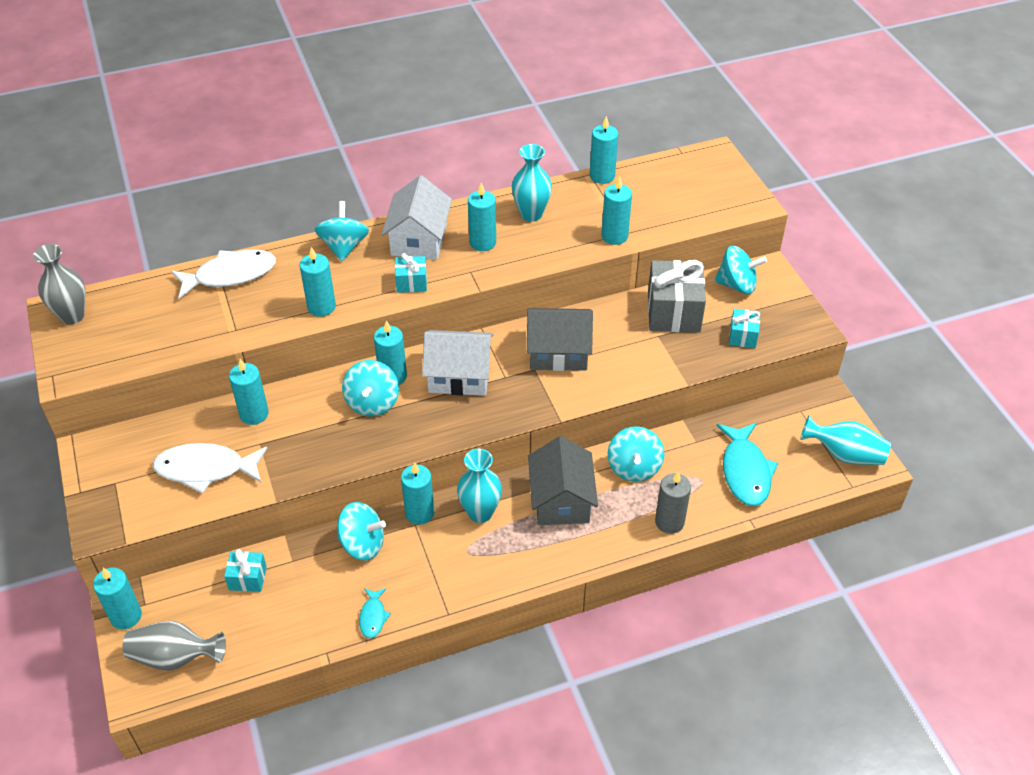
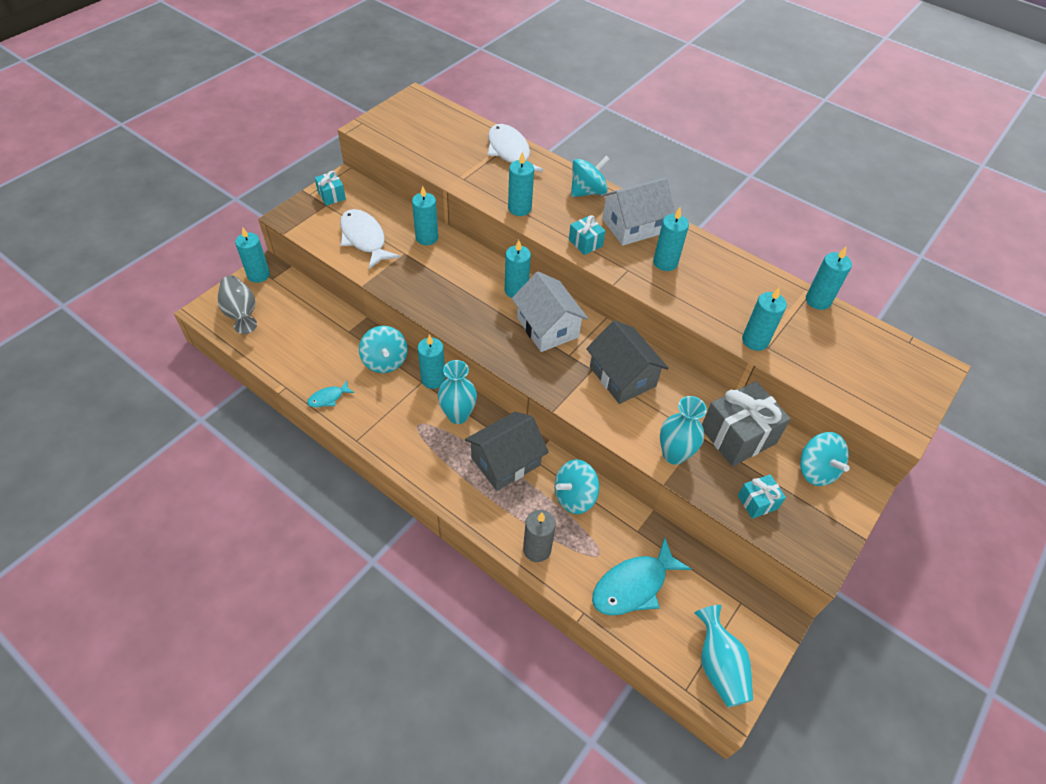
camera: 55 degrees right, 5 degrees up
grey vase [33,244,85,325] -> none
white fish [171,249,276,299] -> white fish turned 150 degrees counterclockwise [487,124,543,171]
turquoise gift [224,549,267,592] -> turquoise gift moved to [315,171,346,206]
turquoise spinning top [342,360,399,416] -> none
turquoise vase [512,144,552,222] -> turquoise vase moved to [660,396,707,465]

